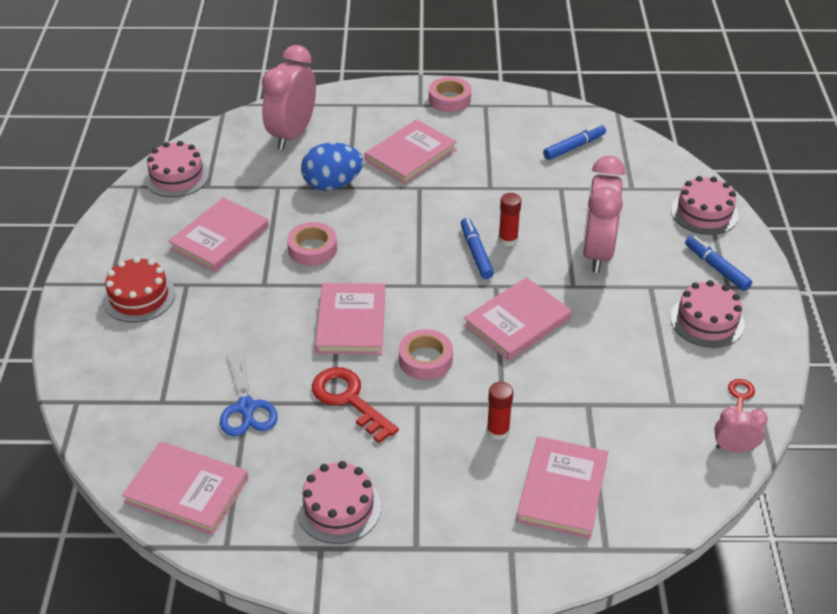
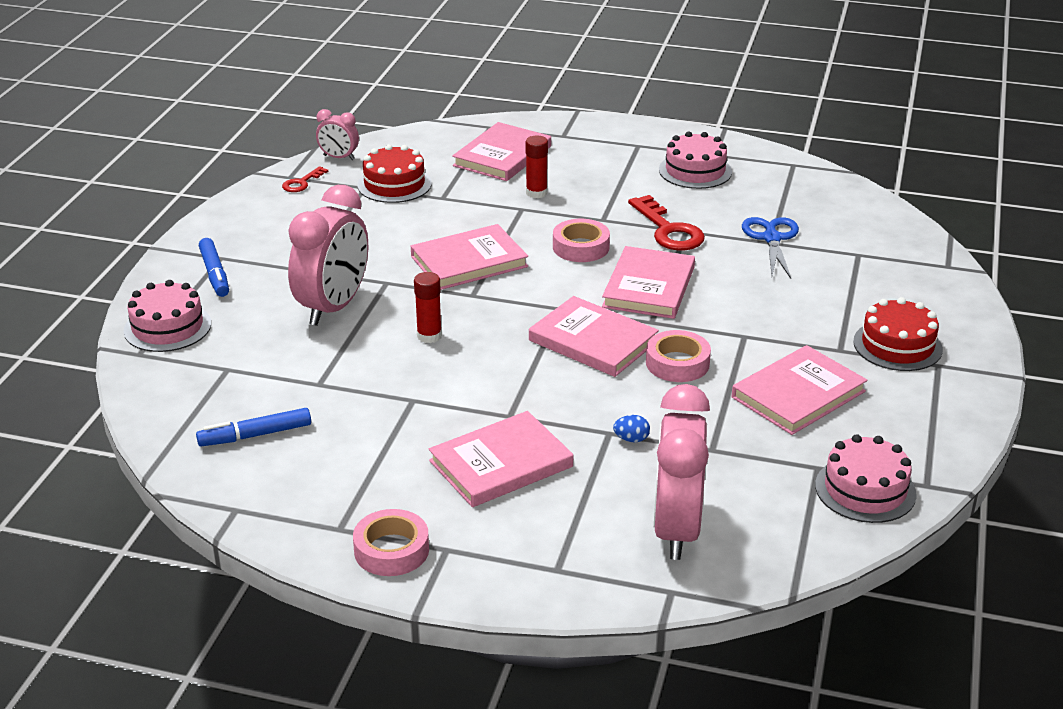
camera: 165 degrees left, 10 degrees down
pink book [122,441,248,535] -> pink book moved to [529,296,659,377]
pink clock [262,45,316,150] -> pink clock turned 150 degrees clockwise [654,384,710,560]
blue egg [301,143,363,190] -> blue egg [613,415,650,442], size x0.40
blue marker [461,218,494,279] -> none
pink cake [670,280,745,348] -> none
none -> red cake [357,144,432,203]

